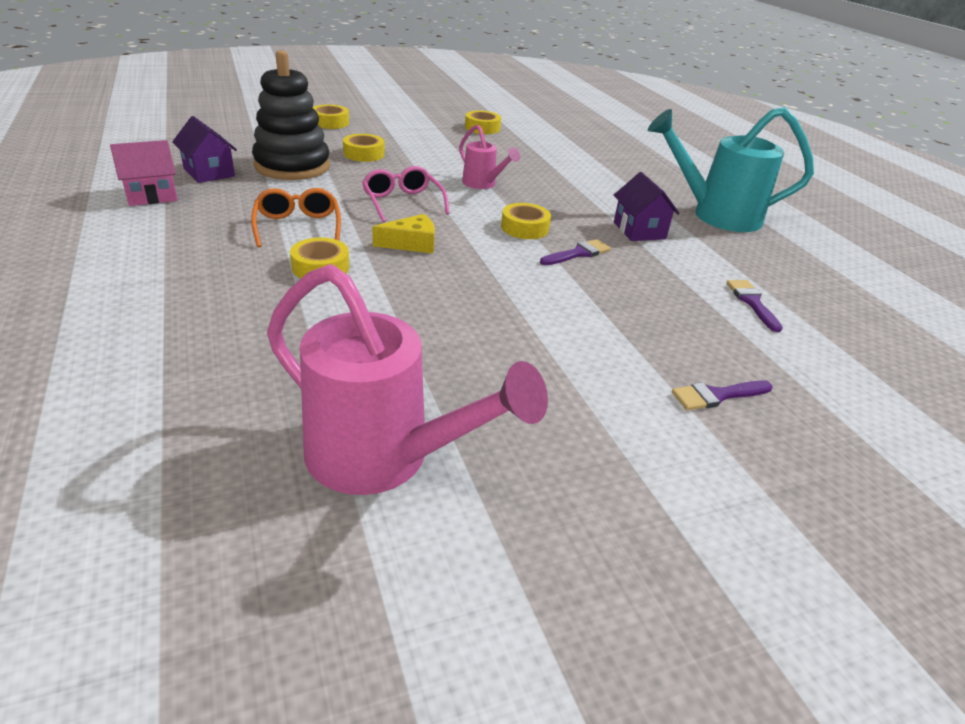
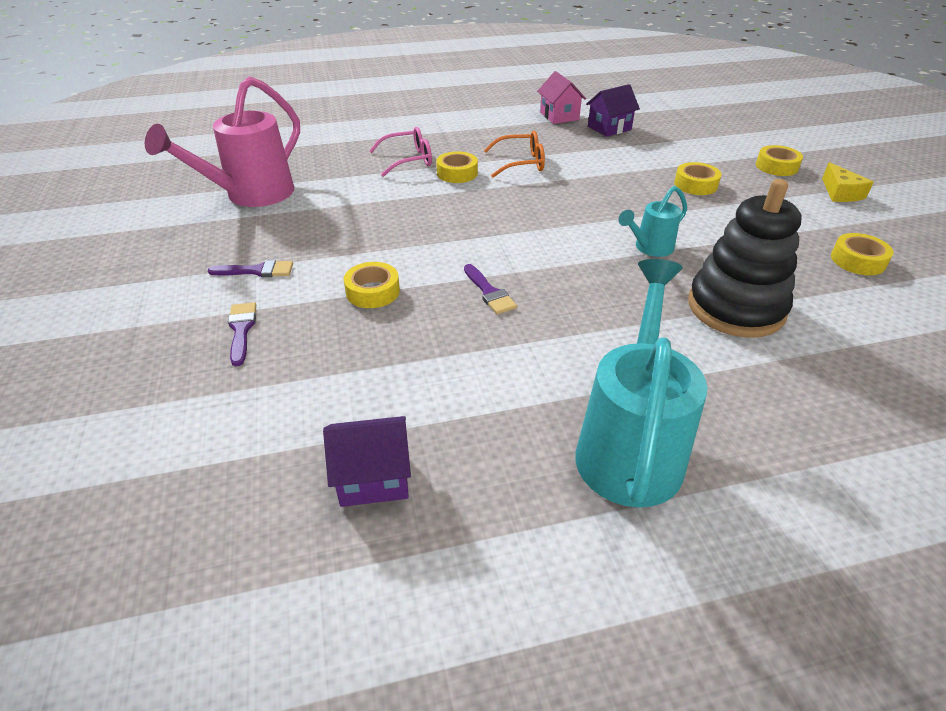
camera: 100 degrees right, 5 degrees up
black stacking toy [252,50,330,180] -> black stacking toy moved to [688,179,802,338]
pink glasses [362,166,450,222] -> pink glasses moved to [369,127,432,177]
yellow cheese [372,214,435,253] -> yellow cheese moved to [822,162,874,202]
pink watering can [459,124,520,189] -> turquoise watering can [618,186,687,257]
yellow tape [501,203,551,239] -> yellow tape moved to [344,262,400,308]
purple house [614,172,680,241] -> purple house moved to [323,416,411,507]
purple brush [727,280,783,332] -> purple brush moved to [208,260,293,277]

